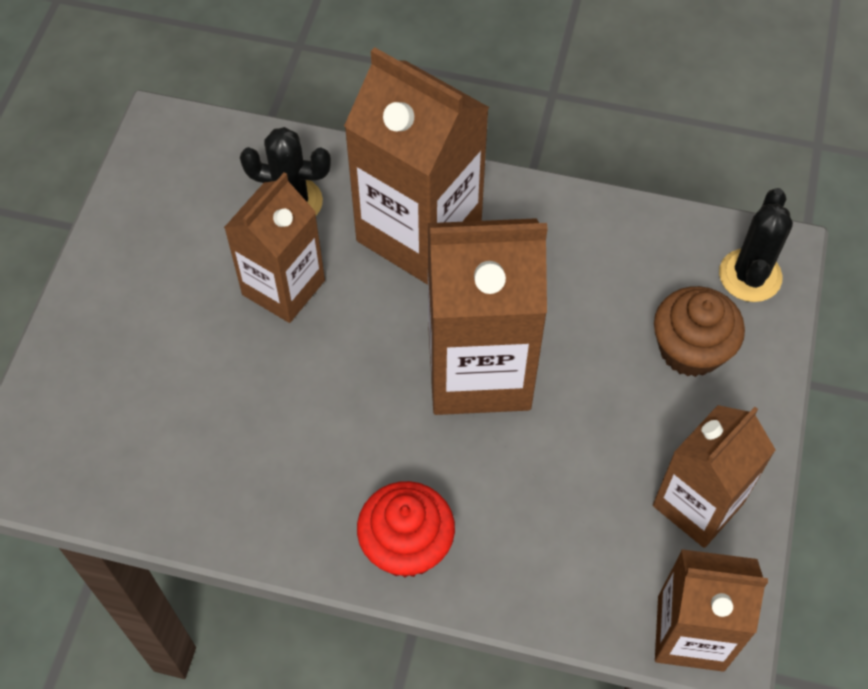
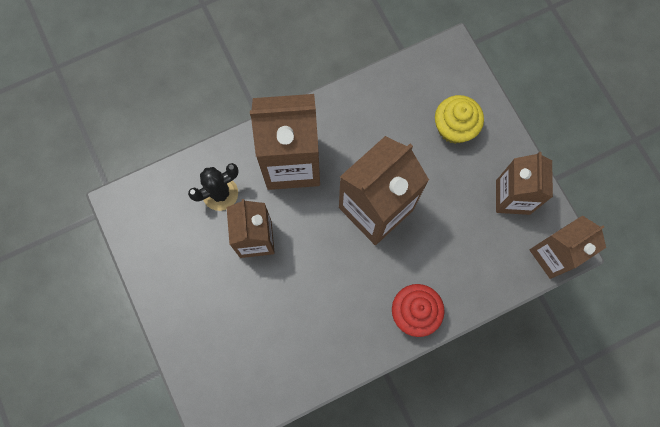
camera: 40 degrees left, 15 degrees up
brown cupcake [654,286,745,377] -> yellow cupcake [435,95,484,144]
black cactus [719,188,793,302] -> none

